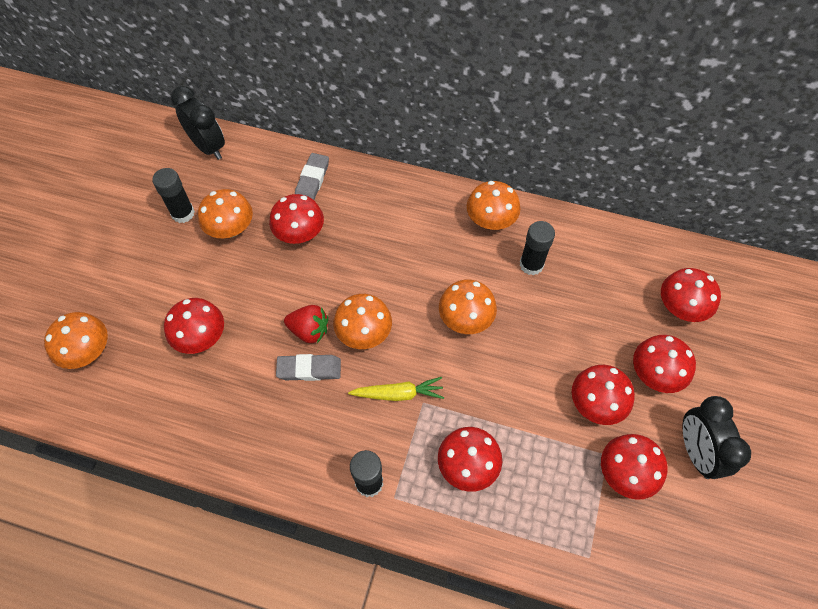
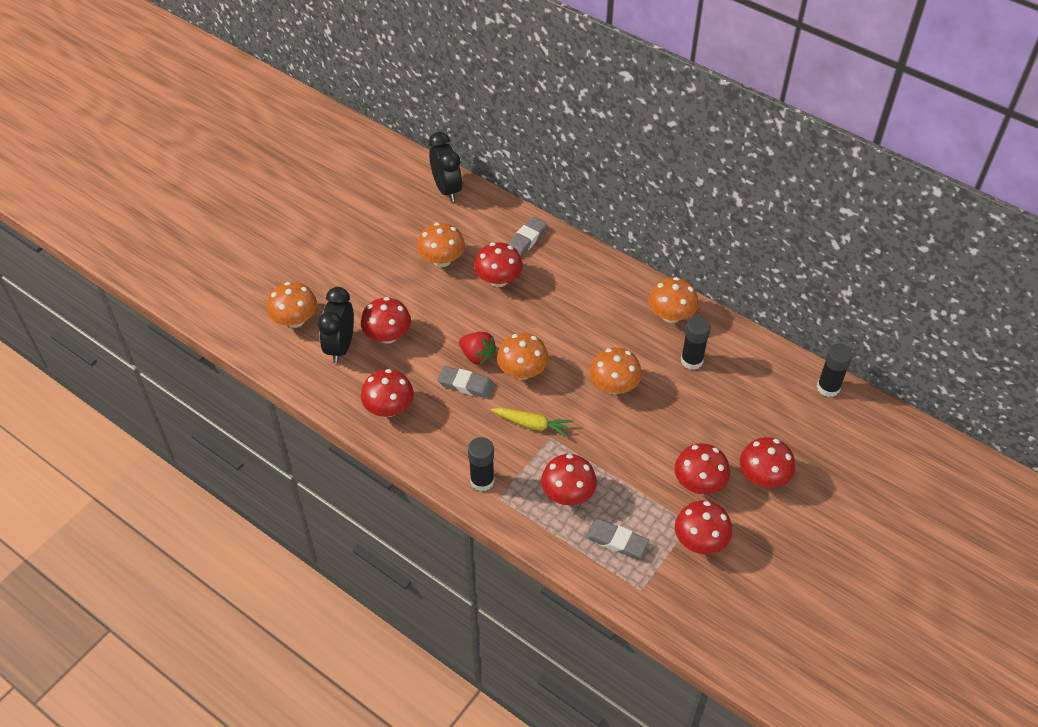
camera: 20 degrees right, 10 degrees down
black glue stick [152,168,195,223] -> black glue stick moved to [817,344,853,397]
red mushroom [661,268,721,322] -> red mushroom moved to [361,369,414,417]
black clock [682,396,751,479] -> black clock moved to [318,287,354,364]
none -> grey eraser [585,519,649,558]

